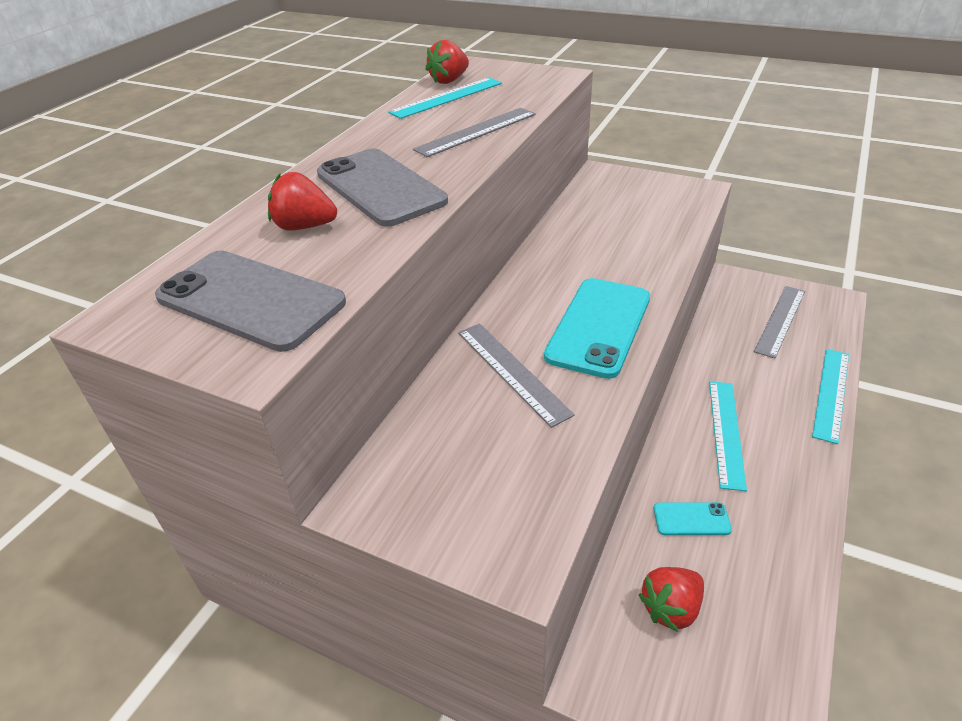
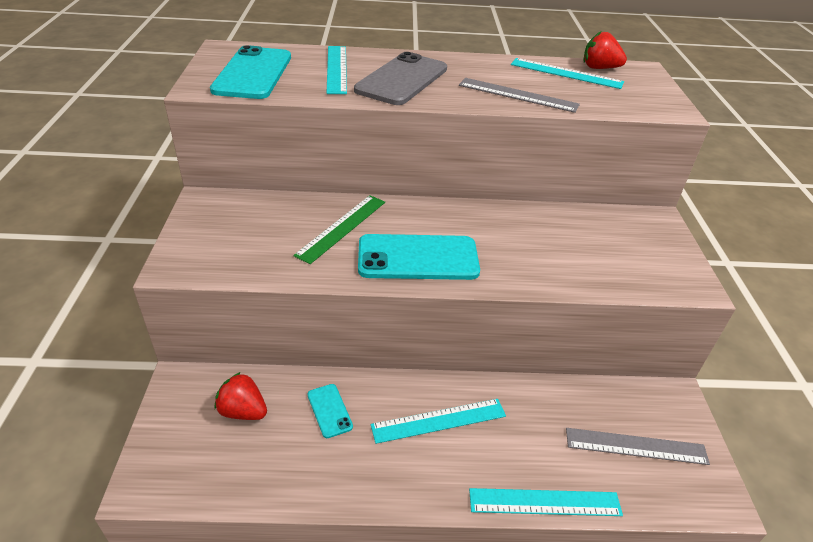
camera: 60 degrees right, 0 degrees up
grey phone [155,250,346,352] -> turquoise phone [210,45,291,99]
red strawberry [268,172,337,231] -> turquoise ruler [327,46,347,94]
grey ruler [458,323,575,428] -> green ruler [293,195,385,264]

